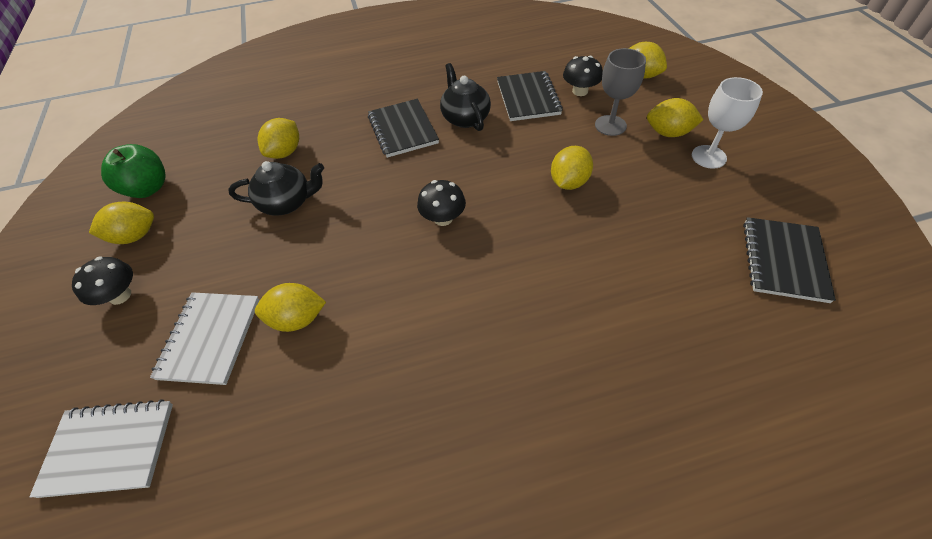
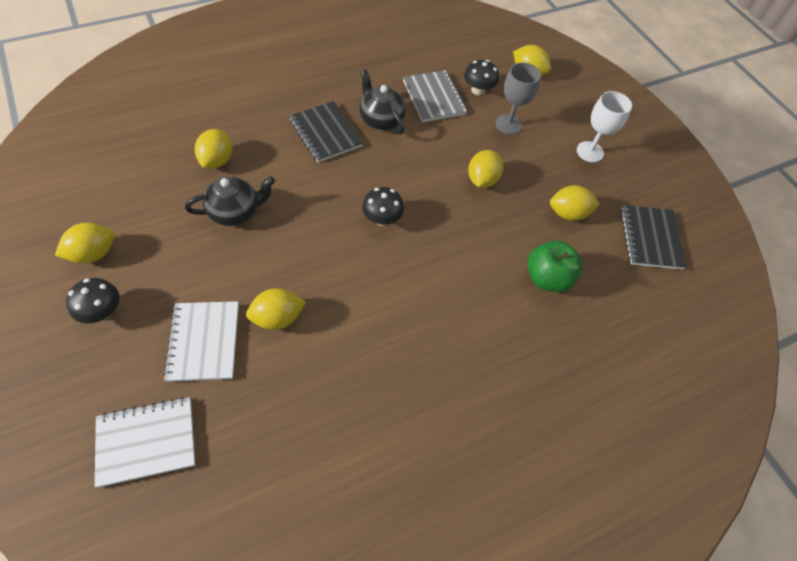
camera: 20 degrees left, 5 degrees up
green apple [101,144,166,198] -> green apple moved to [528,240,582,292]
black notebook [497,71,563,121] -> grey notebook [403,70,467,122]
yellow lemon [647,98,704,137] -> yellow lemon moved to [550,185,600,221]

